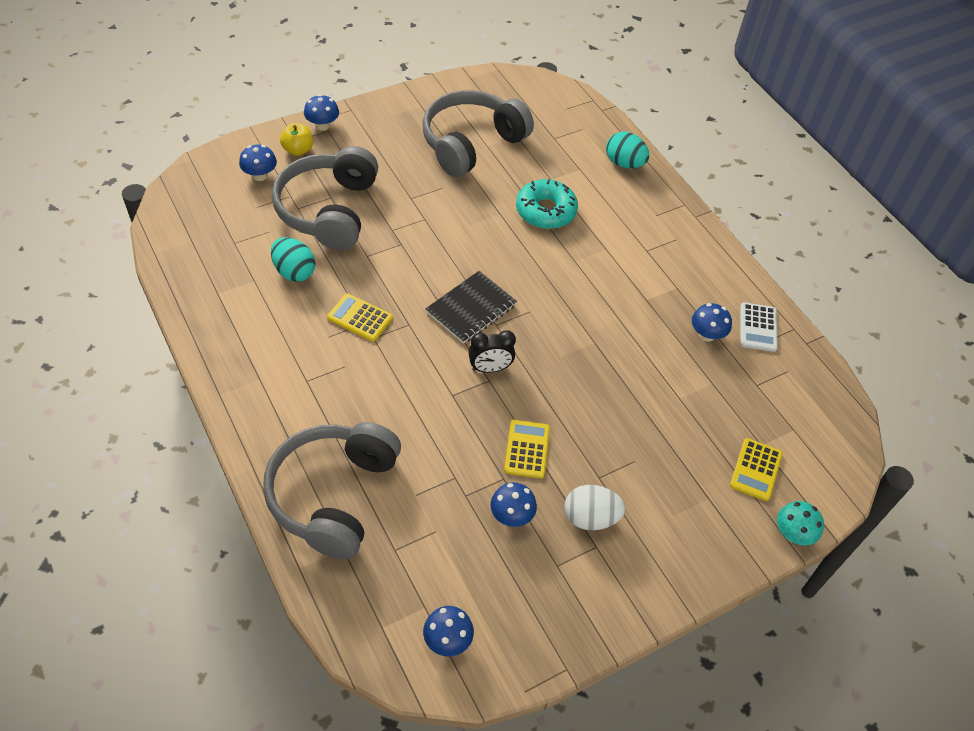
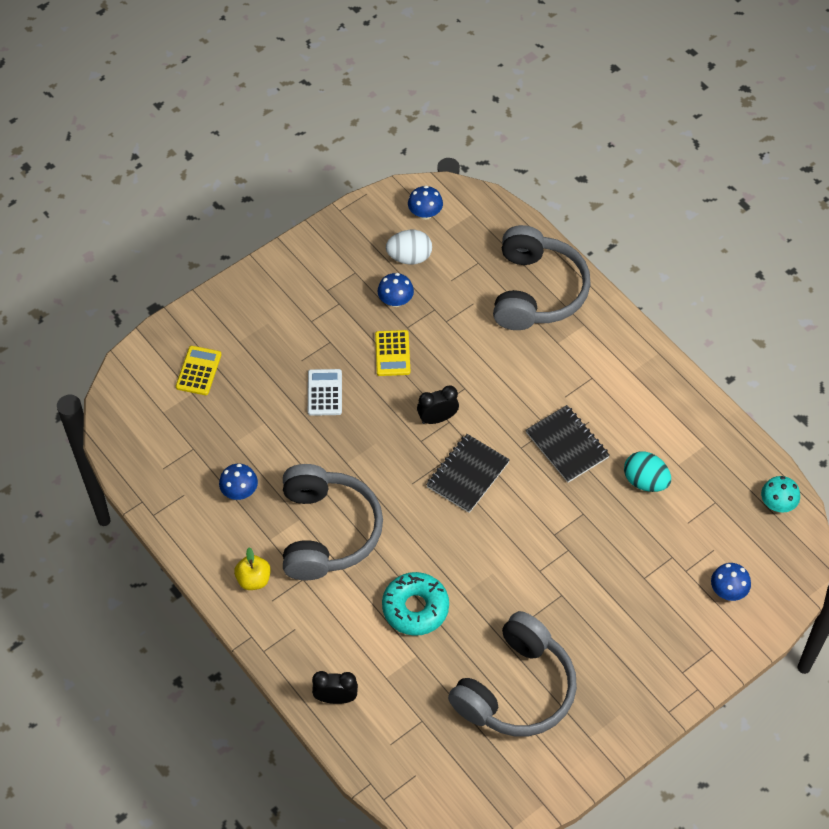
camera: 175 degrees right, 5 degrees up
grey headphones [272,146,378,250] -> grey headphones moved to [283,464,383,580]
yellow apple [280,123,313,156] -> yellow apple moved to [234,548,271,590]
blue mushroom [304,94,339,131] -> none
yellow calculator [327,293,393,341] -> black notebook [526,405,610,483]
white egg [564,485,625,530] -> white egg moved to [386,230,432,264]
turquoise egg [606,131,649,168] -> black clock [312,671,358,704]
white calculator [740,302,778,352] -> white calculator moved to [308,369,342,416]
turquoise mushroom [777,501,824,545] -> turquoise mushroom moved to [761,476,800,512]

